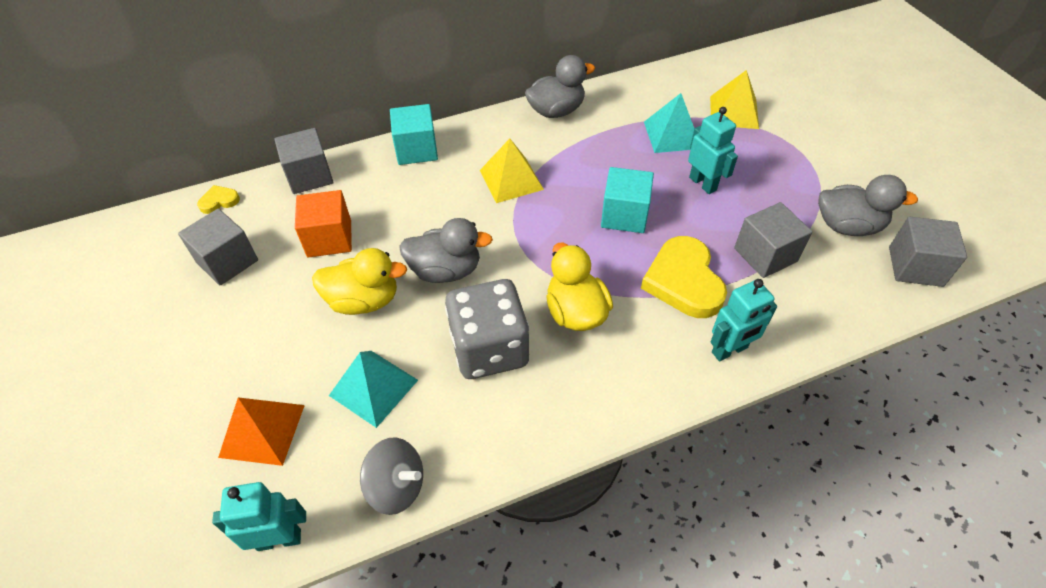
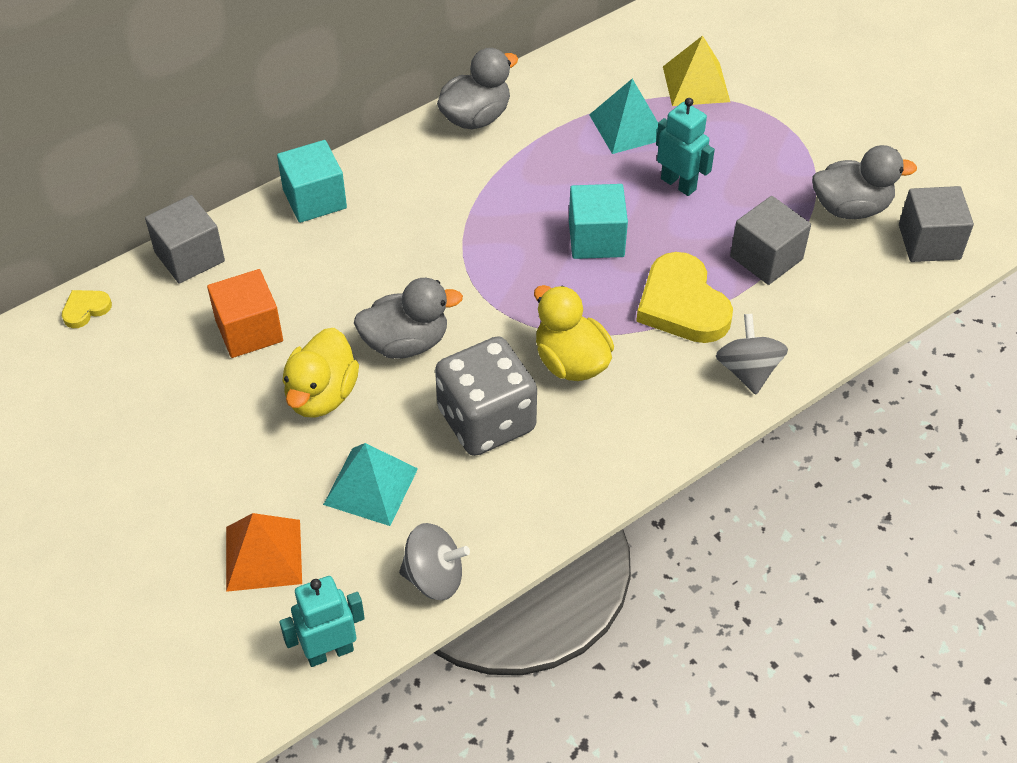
camera: 15 degrees left, 0 degrees up
grey cube [178,208,258,285] -> none
yellow duck [312,248,407,315] -> yellow duck turned 120 degrees clockwise [283,328,359,418]
yellow pyramid [480,138,544,203] -> none
turquoise robot [711,279,777,361] -> grey spinning top [716,314,788,395]

